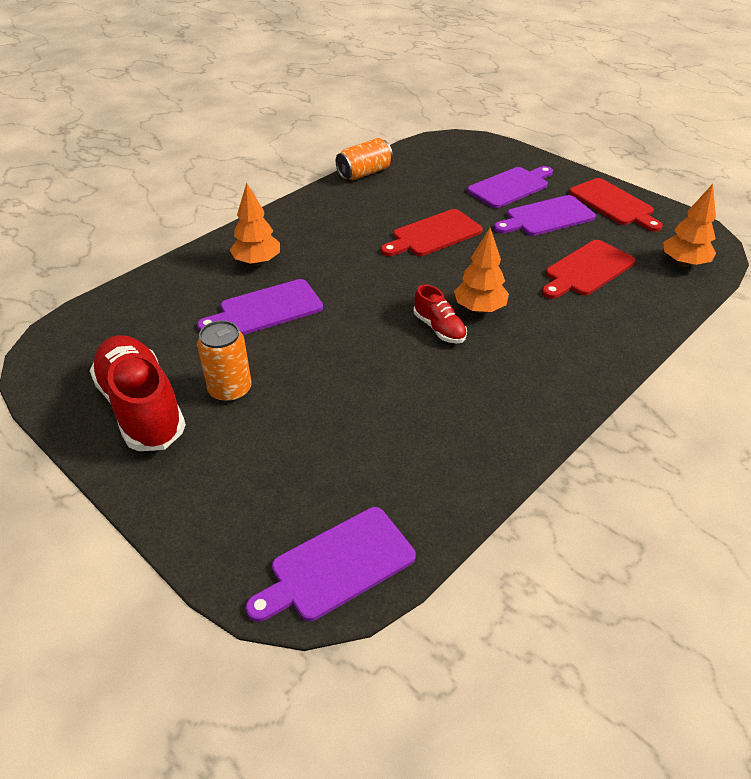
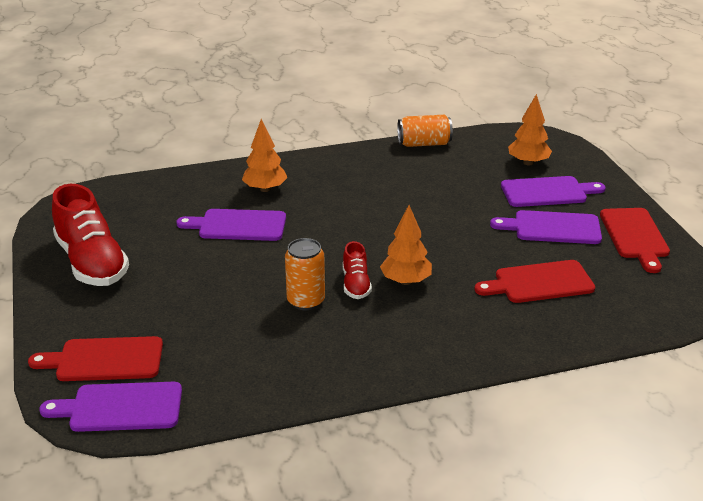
camera: 30 degrees right, 10 degrees down
red shoe [90,335,186,451] -> red shoe turned 150 degrees clockwise [52,184,129,286]
orange can [197,320,252,403] -> orange can moved to [285,238,325,310]
red cutting board [381,209,483,256] -> red cutting board moved to [28,336,163,381]
orange tree [663,184,716,267] -> orange tree moved to [508,94,552,165]

